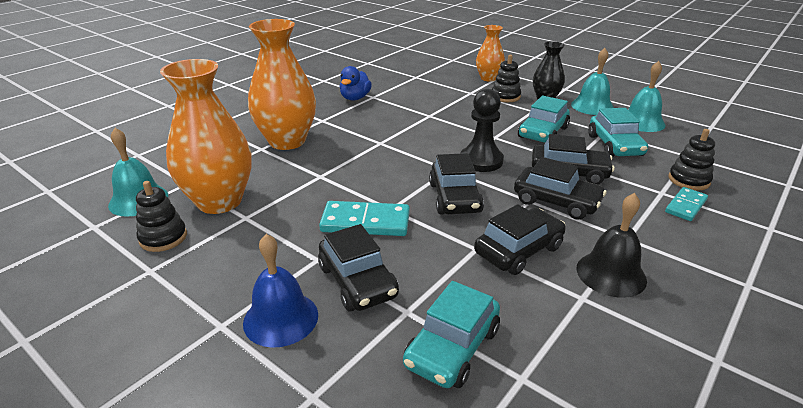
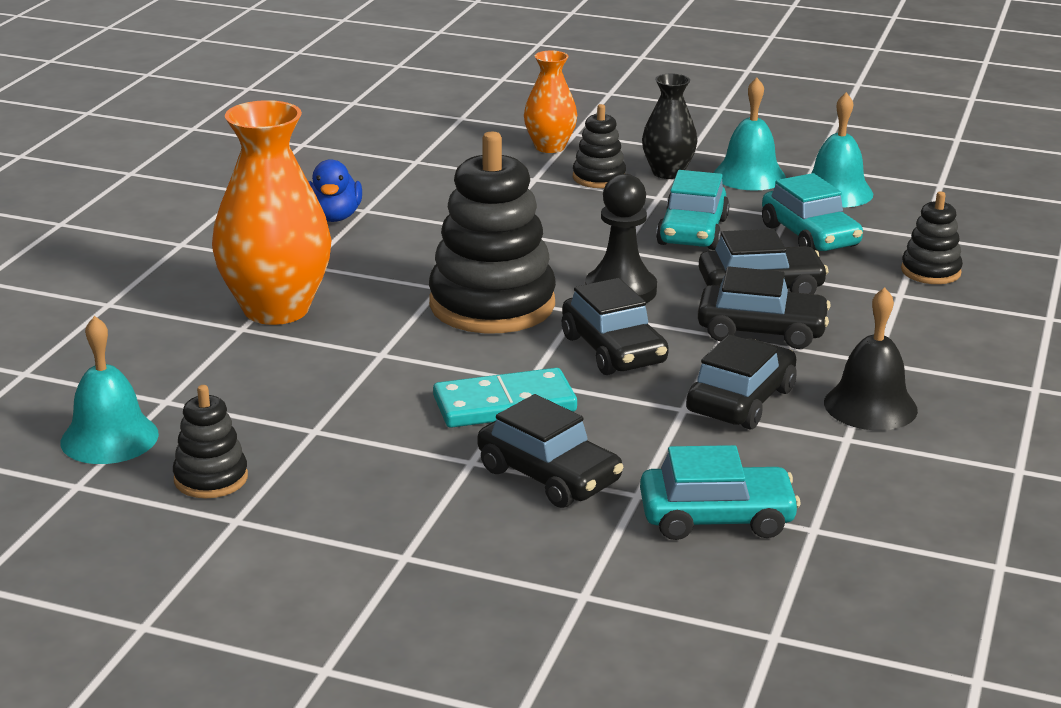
camera: 20 degrees left, 5 degrees down
orange vase [160,59,252,214] -> none
blue bell [243,234,318,348] -> none
turquoise car [403,281,500,388] -> turquoise car turned 105 degrees counterclockwise [640,445,800,540]
turquoise domino [665,187,708,221] -> none
none -> black stacking toy [429,131,556,333]

